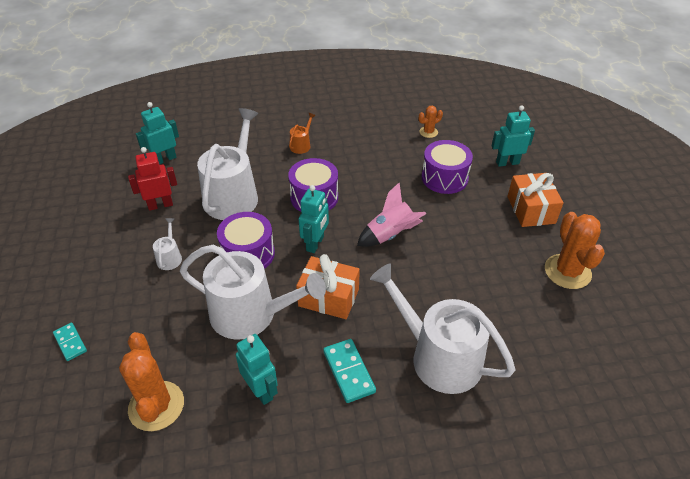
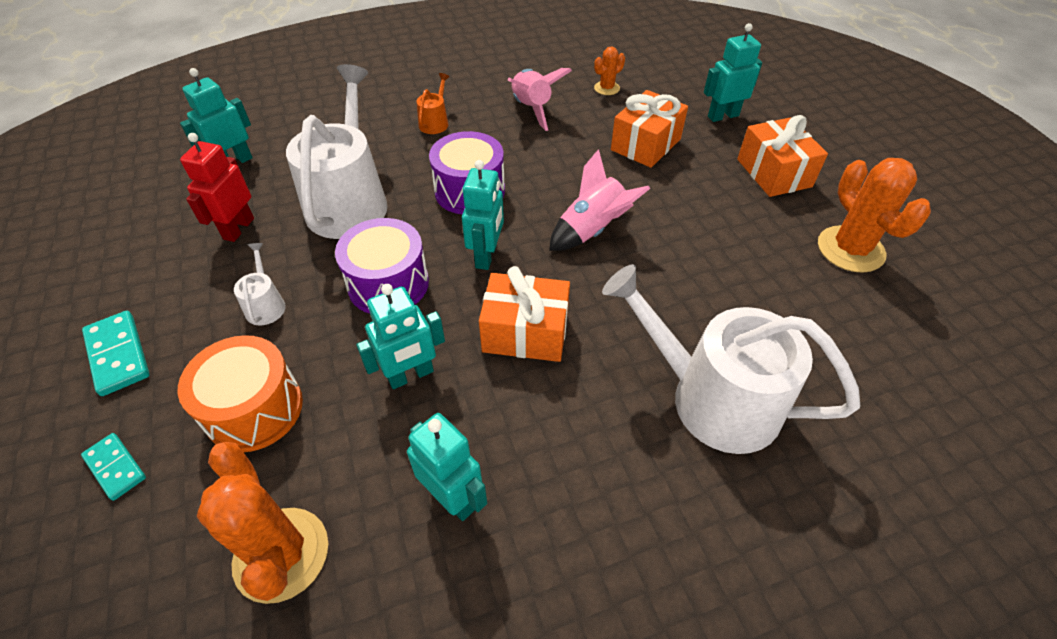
camera: 10 degrees left, 5 degrees up
red robot [128,147,177,211] -> red robot turned 45 degrees counterclockwise [180,133,254,242]
white watering can [180,245,326,340] -> turquoise robot [356,284,445,389]
turquoise domino [323,339,376,403] -> turquoise domino moved to [82,311,150,396]
purple drum [422,140,473,194] -> orange gift [611,90,688,168]
none -> orange drum [178,335,303,452]
none -> pink rocket [508,68,572,131]

